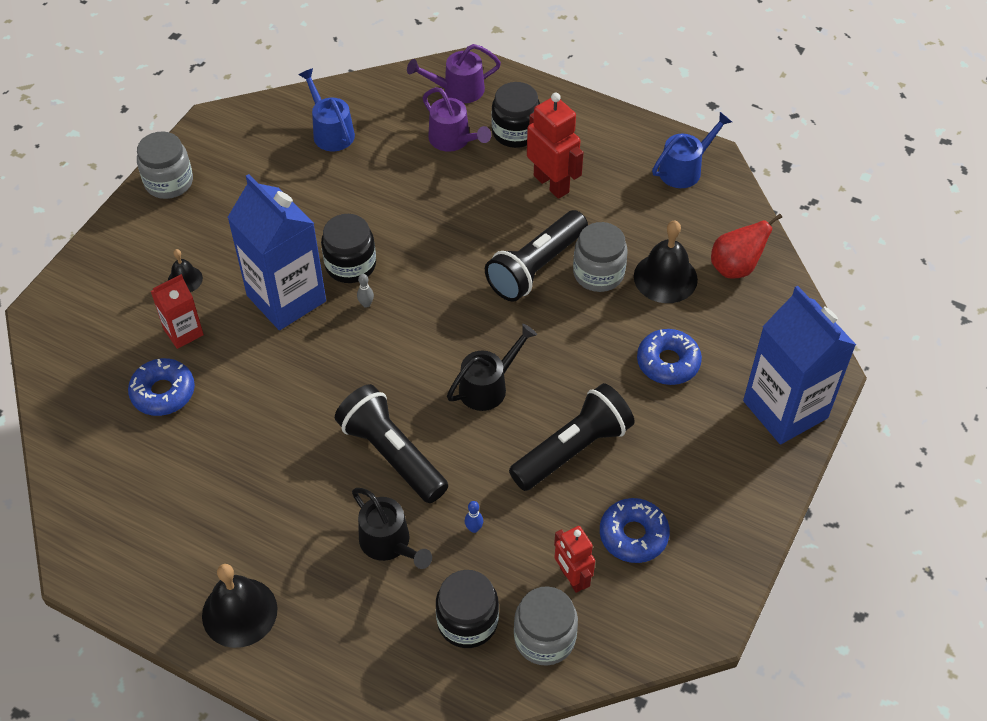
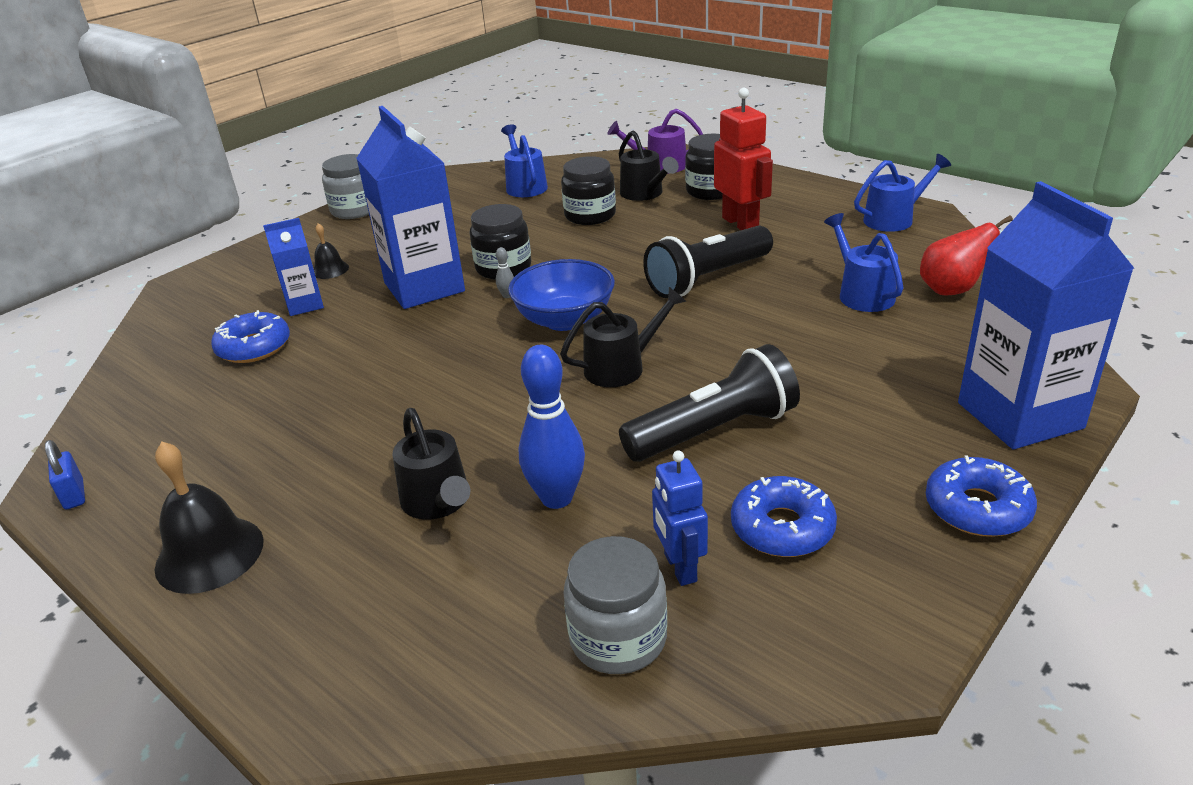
camera: 15 degrees right, 20 degrees down
red carton [151,274,204,349] -> blue carton [263,218,324,316]
black flashlight [335,384,448,503] -> none
purple watering can [423,87,491,152] -> black watering can [619,130,679,201]
black jar [436,570,499,648] -> black jar moved to [561,156,616,225]
blue bowling pin [464,501,483,533] -> blue bowling pin [518,345,585,509], size x2.45
red robot [554,526,595,593] -> blue robot [652,450,708,586]
grey jar [573,222,628,292] -> none
black bell [634,221,698,303] -> blue watering can [824,213,903,312]
blue donut [637,329,702,385] -> blue donut moved to [926,455,1037,537]
none -> blue padlock [45,440,85,509]
none -> blue bowl [508,259,615,331]

